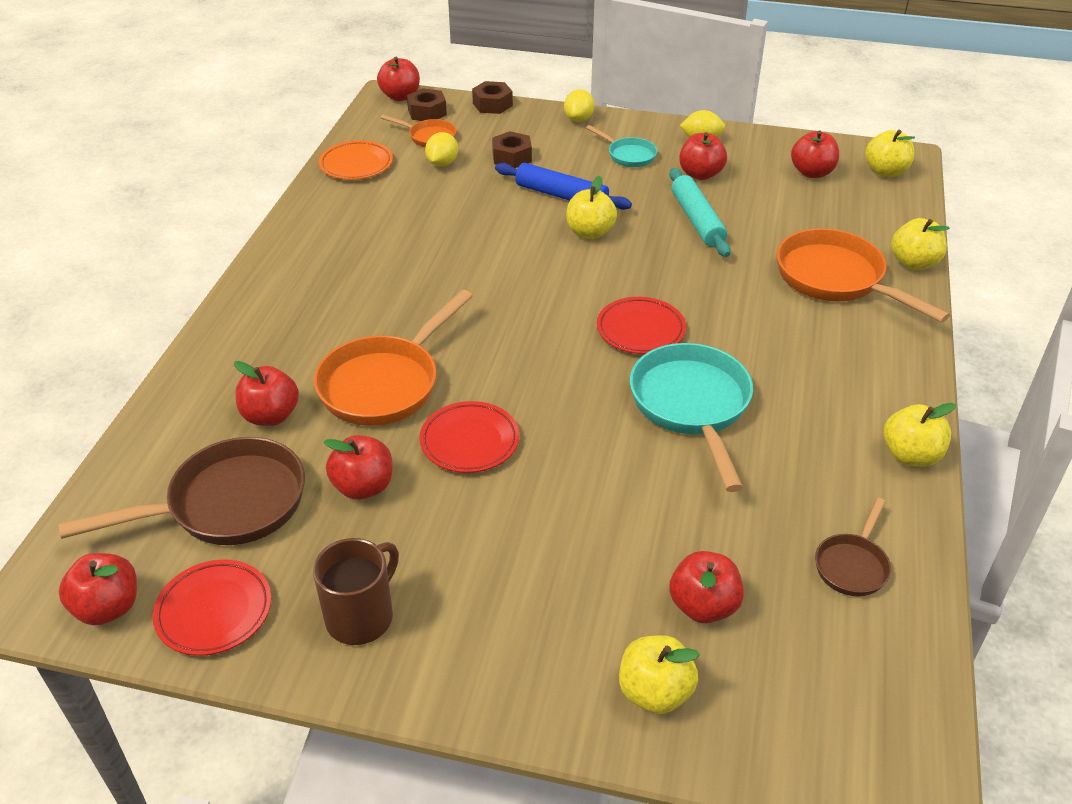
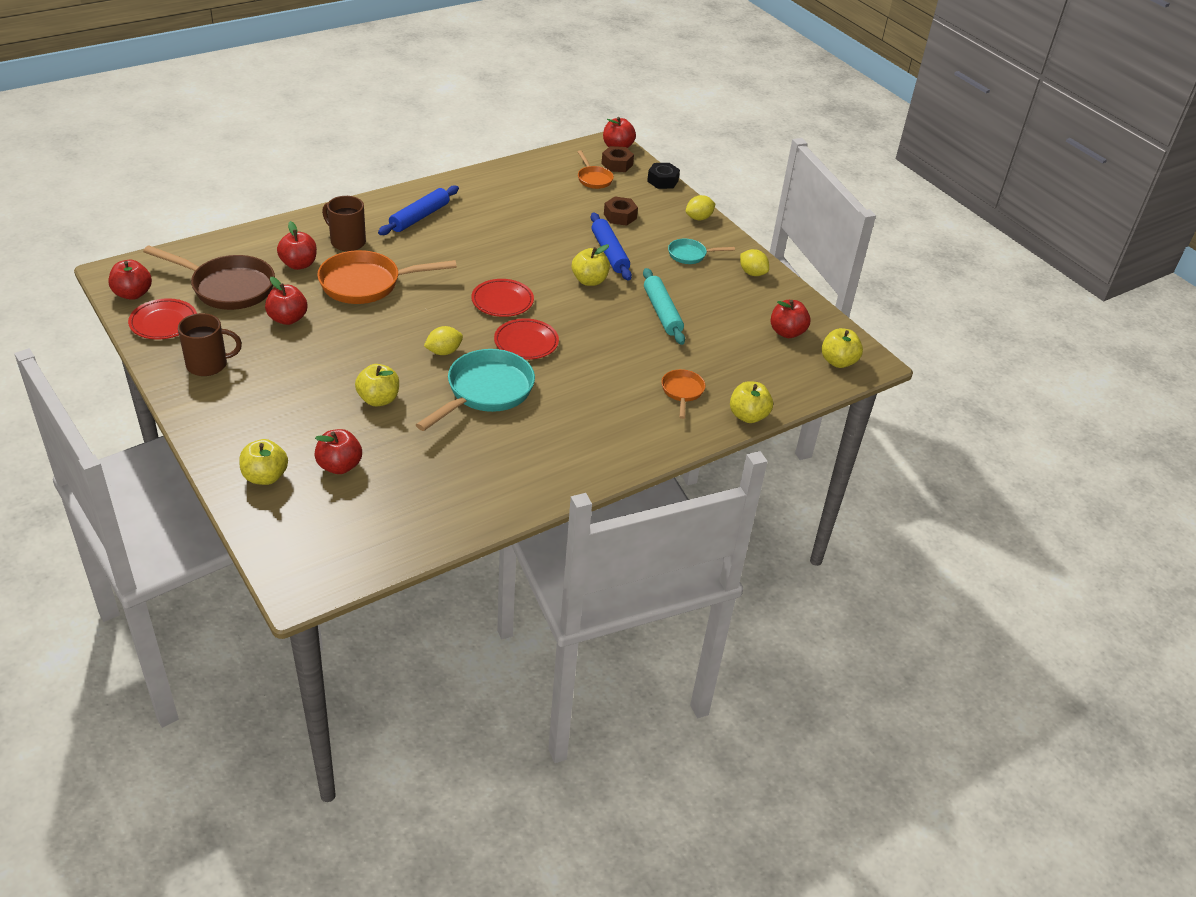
camera: 40 degrees right, 0 degrees up
orange plate [319,140,393,180] -> none
red plate [419,401,519,473] -> red plate moved to [471,279,534,317]
yellow lemon [425,132,458,167] -> yellow lemon moved to [424,326,463,355]
brown nut [472,81,513,114] -> black nut [647,163,680,189]
turquoise pan [586,125,657,167] -> turquoise pan turned 90 degrees clockwise [668,239,735,264]
turquoise rolling pin [669,168,731,257] -> turquoise rolling pin turned 45 degrees counterclockwise [643,268,685,345]
red apple [679,132,727,180] -> none
orange pan [777,228,950,323] -> orange pan [661,369,705,419], size x0.52
brown pan [815,498,891,596] -> none
yellow apple [884,403,956,467] -> yellow apple moved to [355,364,399,406]
none -> brown mug [322,196,366,251]
none -> blue rolling pin [378,185,459,235]

